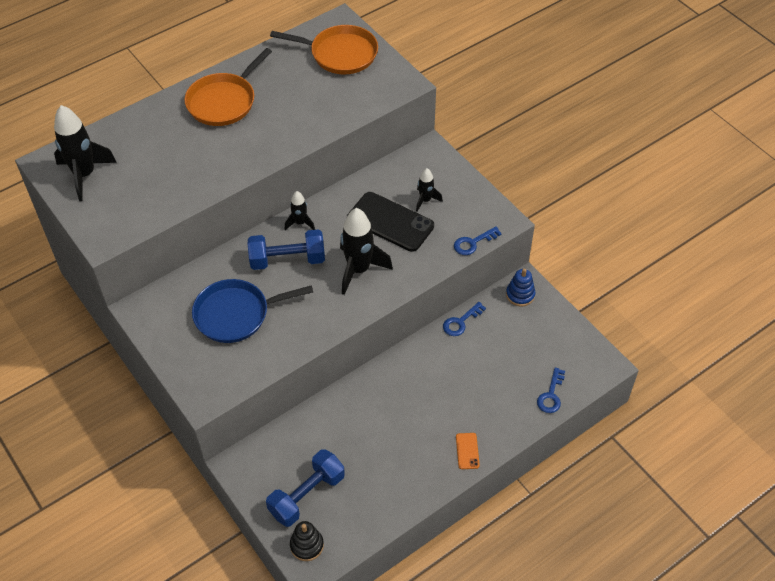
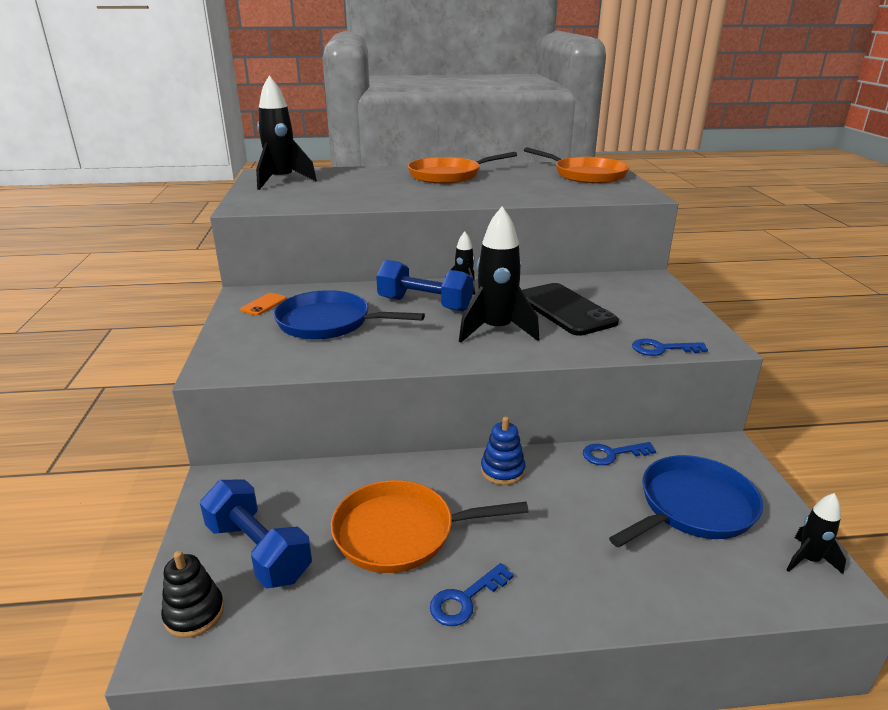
camera: 30 degrees right, 25 degrees down
blue dumbbell [266,449,345,527] -> blue dumbbell turned 60 degrees clockwise [200,479,312,588]
black rocket [416,168,443,212] -> black rocket moved to [787,493,846,574]
orange phone [456,433,480,469] -> orange phone moved to [240,293,287,315]
blue stacking toy [506,269,535,306] -> blue stacking toy moved to [481,417,526,485]
blue key [537,367,565,413] -> blue key moved to [430,563,514,626]
none -> orange pan [331,480,529,573]
none -> blue pan [609,455,763,548]

